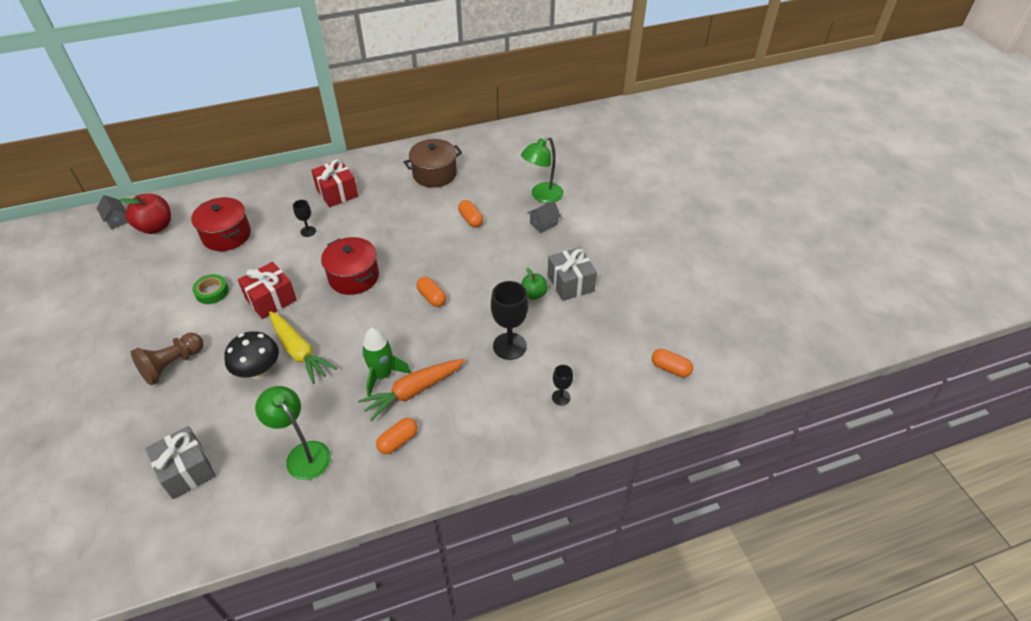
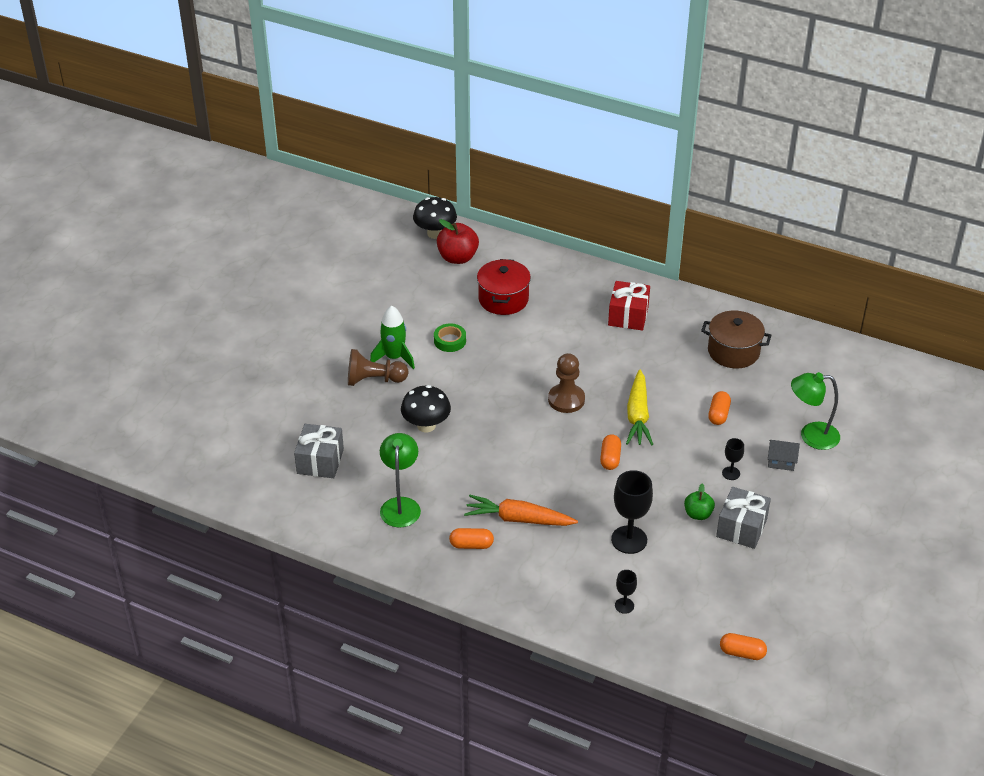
camera: 45 degrees right, 5 degrees down
grey house [97,195,128,229] -> black mushroom [413,197,457,239]
red gift [238,262,297,319] -> none
yellow carrot [269,311,337,384] -> yellow carrot moved to [626,370,653,445]
black goblet [293,200,316,237] -> black goblet moved to [722,438,744,480]
red pot [321,237,379,295] -> brown pawn [548,353,585,413]
green rocket [362,328,411,397] -> green rocket moved to [370,306,415,369]
orange capsule [652,349,693,377] -> orange capsule turned 60 degrees counterclockwise [720,633,767,660]

